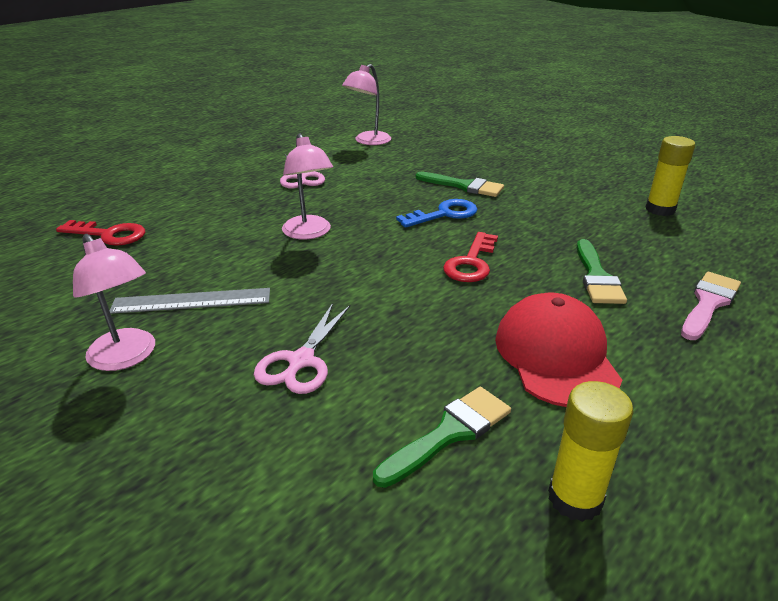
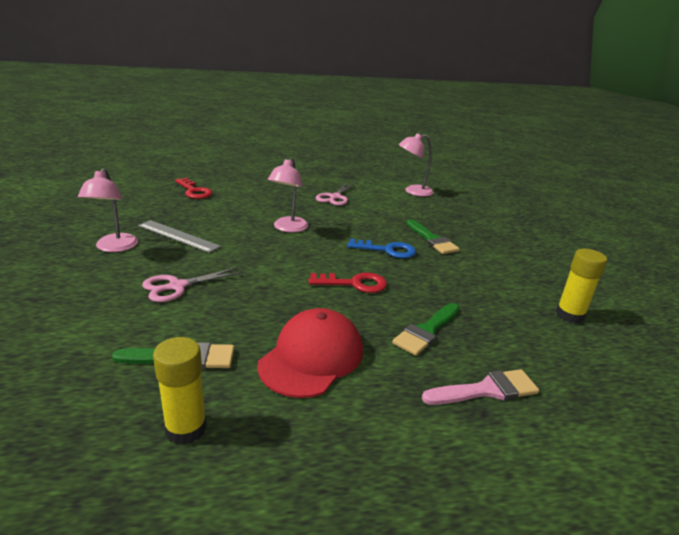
camera: 35 degrees right, 5 degrees down
red key [443,232,498,282] -> red key turned 150 degrees counterclockwise [309,273,387,293]

